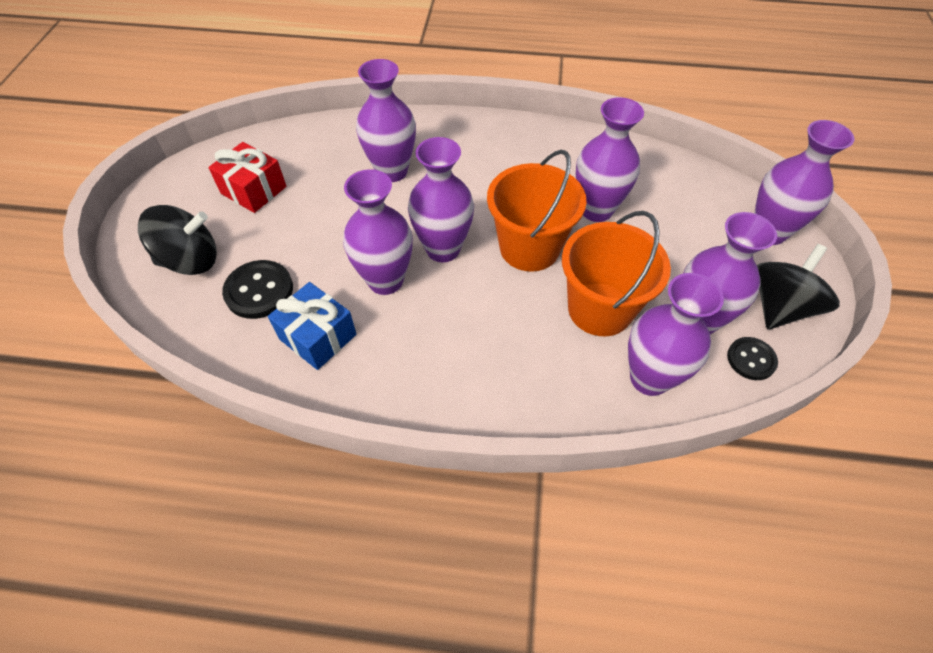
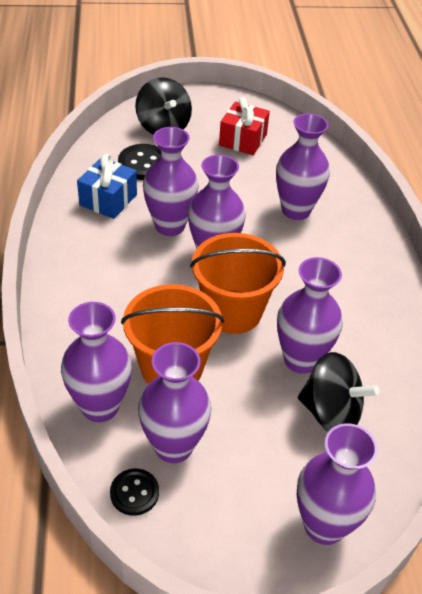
camera: 75 degrees right, 10 degrees down
black spinning top [757,244,840,329] -> black spinning top moved to [298,352,380,432]

